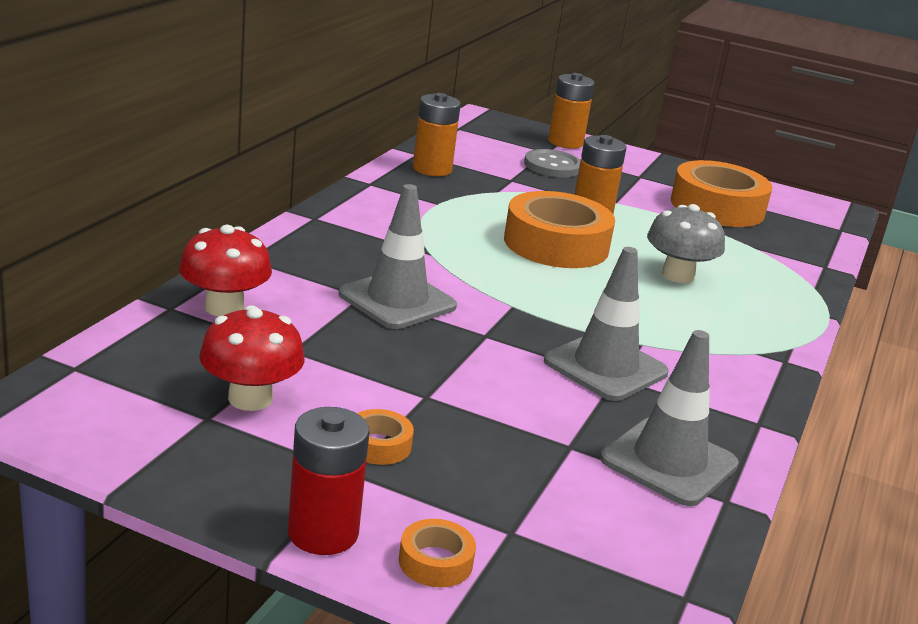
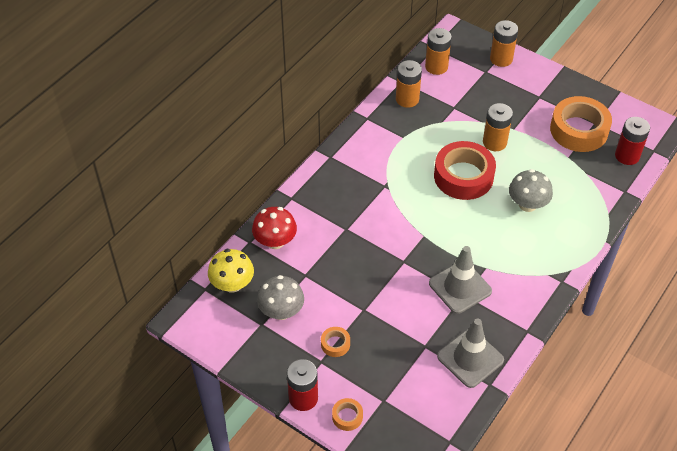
camera: 15 degrees right, 25 degrees up
red mushroom [199,305,305,411] -> grey mushroom [257,275,304,320]
grey traffic cone [339,184,457,329] -> none
orange tape [504,191,615,268] -> red tape [434,141,496,200]
grey button [524,149,581,177] -> none
none -> yellow mushroom [208,249,254,293]
none -> orange battery [425,28,452,75]
none -> red battery [615,117,650,165]

